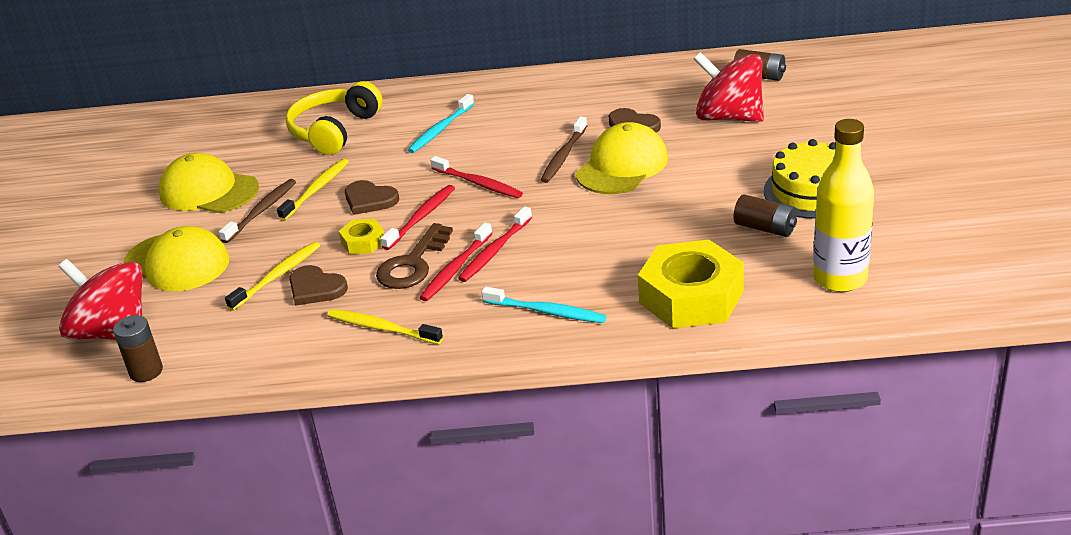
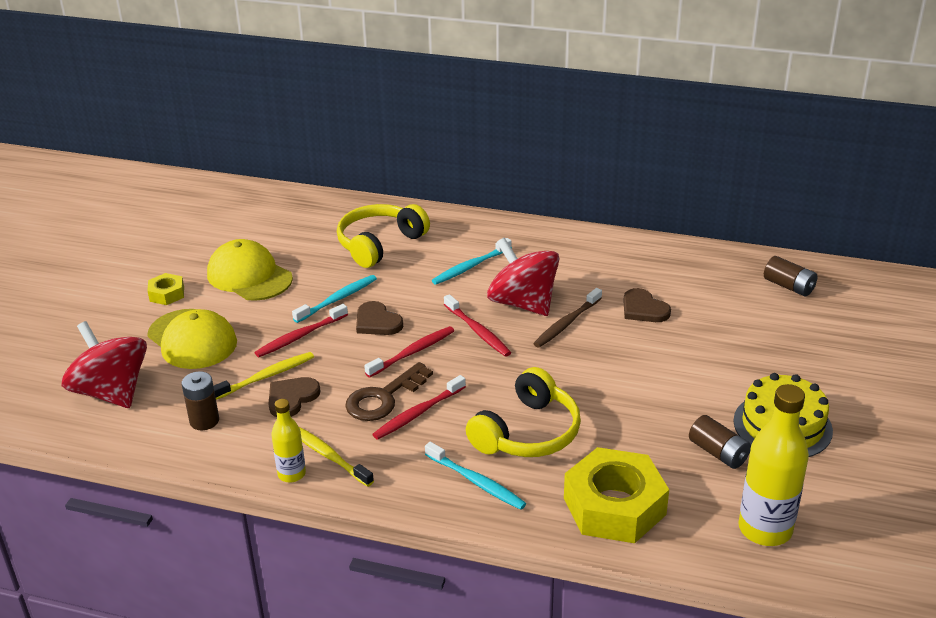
camera: 15 degrees right, 0 degrees up
brown battery [113,315,163,382] -> brown battery moved to [182,371,219,430]
brown toothbrush [219,179,296,243] -> none
yellow toothbrush [277,159,349,221] -> turquoise toothbrush [292,275,377,323]
brown heart [289,265,348,306] -> brown heart turned 75 degrees clockwise [268,377,320,417]
yellow nut [339,218,384,255] -> yellow nut moved to [147,273,184,305]
red toothbrush [458,206,532,282] -> red toothbrush moved to [254,304,348,357]
yellow cap [576,122,668,194] -> none
red spinning top [694,52,764,122] -> red spinning top moved to [487,237,559,316]
none -> yellow bottle [271,399,306,482]
none -> yellow headphones [466,367,581,457]

